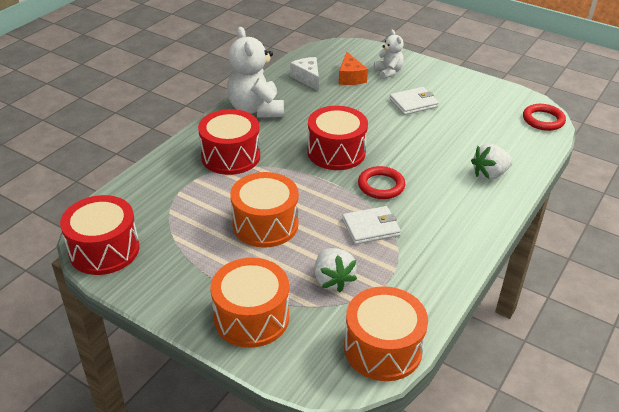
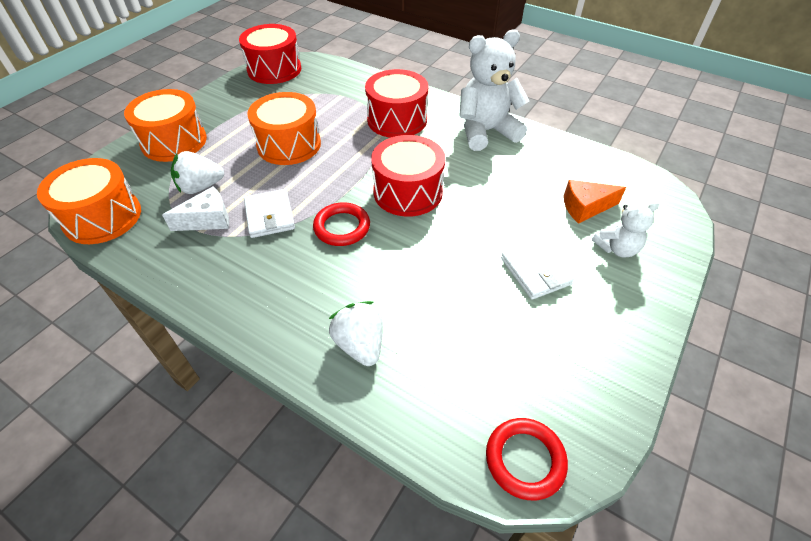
camera: 90 degrees right, 10 degrees up
white cheese [290,57,319,91] -> white cheese moved to [162,186,229,231]

